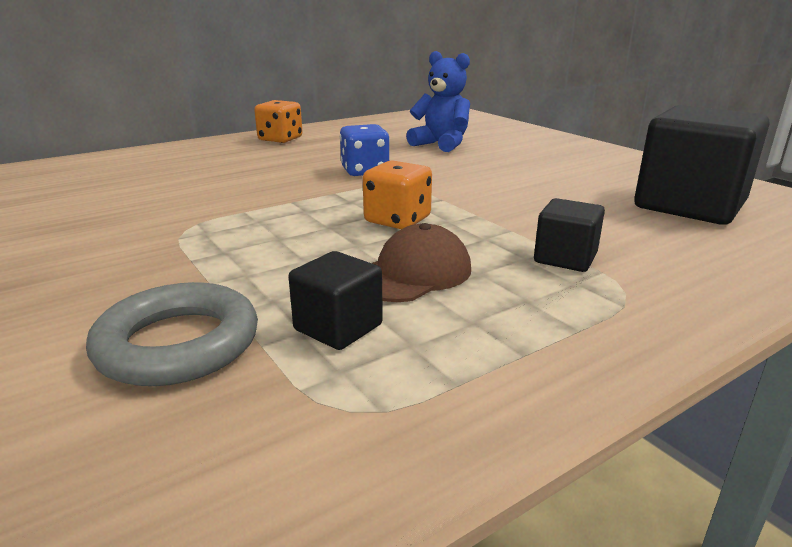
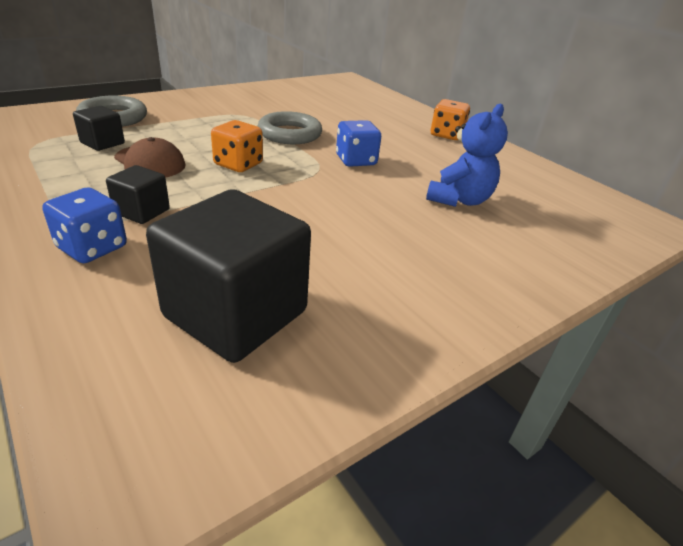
camera: 85 degrees right, 10 degrees up
none -> blue dice [42,187,127,263]
none -> grey ring [258,111,322,144]

